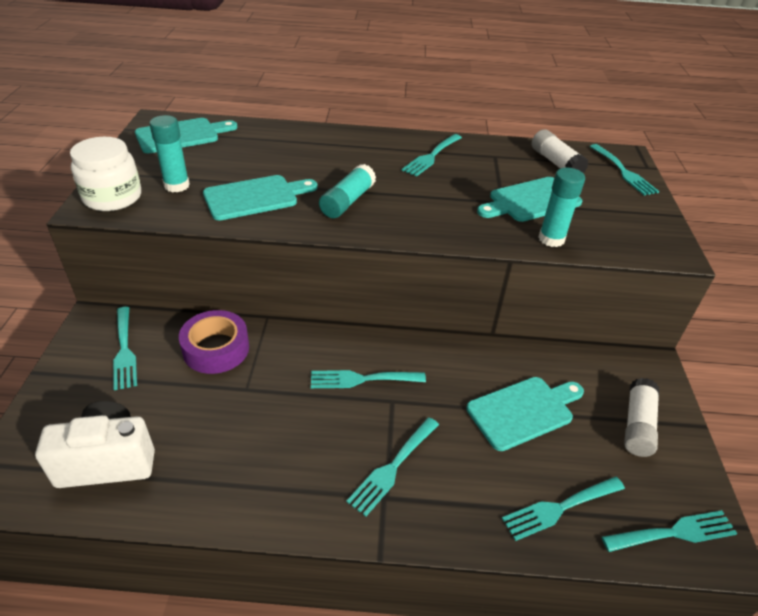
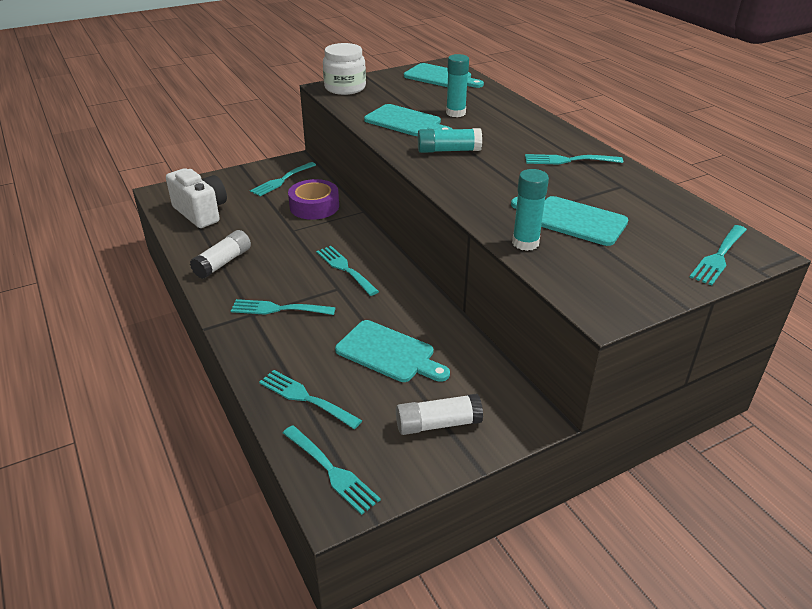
camera: 60 degrees right, 5 degrees down
turquoise glue stick [149,115,190,192] -> turquoise glue stick moved to [446,54,469,117]
white glue stick [532,129,589,173] -> white glue stick moved to [190,230,251,279]

